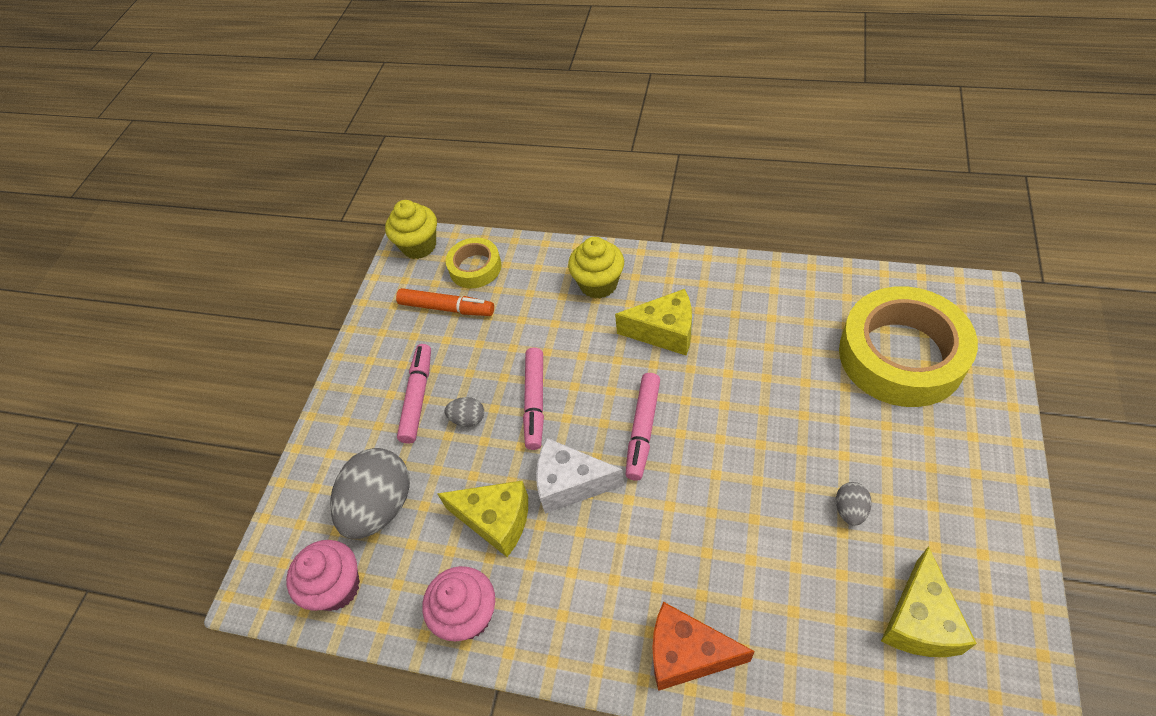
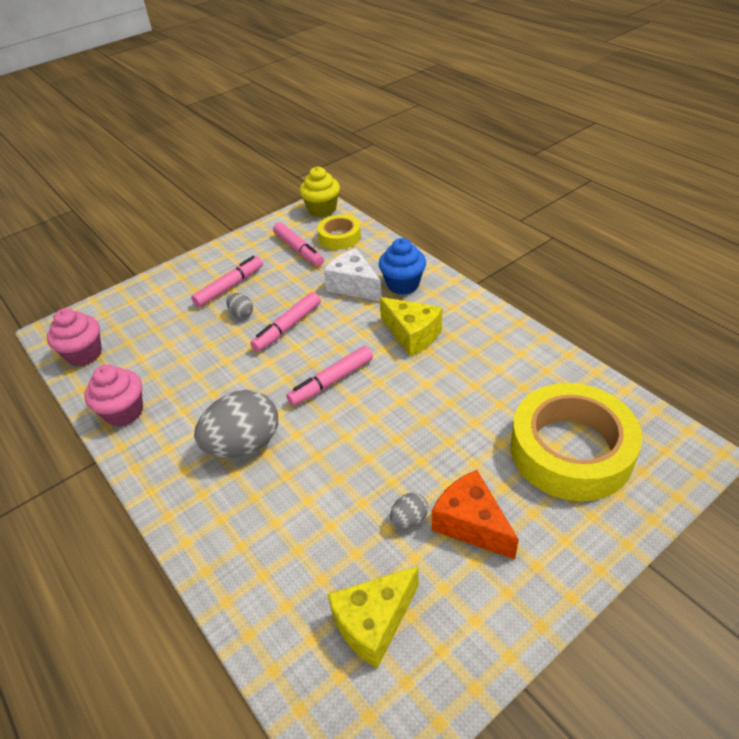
camera: 35 degrees right, 10 degrees down
grey egg [330,448,410,539] -> grey egg moved to [194,390,278,458]
orange marker [396,288,494,316] -> pink marker [273,222,324,266]
yellow cheese [437,481,528,557] -> none
white cheese [536,438,624,514] -> white cheese moved to [324,248,382,301]
yellow cupcake [568,237,624,299] -> blue cupcake [379,238,426,295]
orange cheese [652,602,755,691] -> orange cheese moved to [432,470,519,560]

